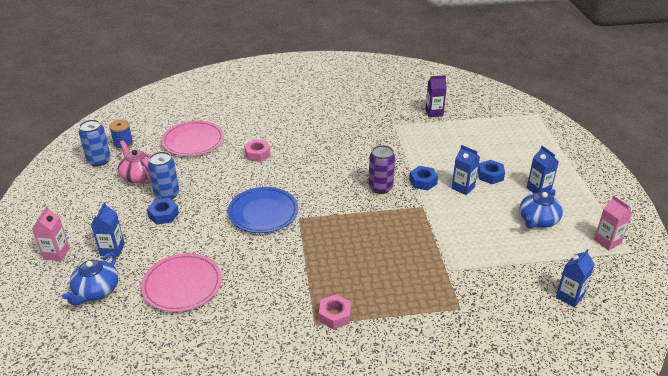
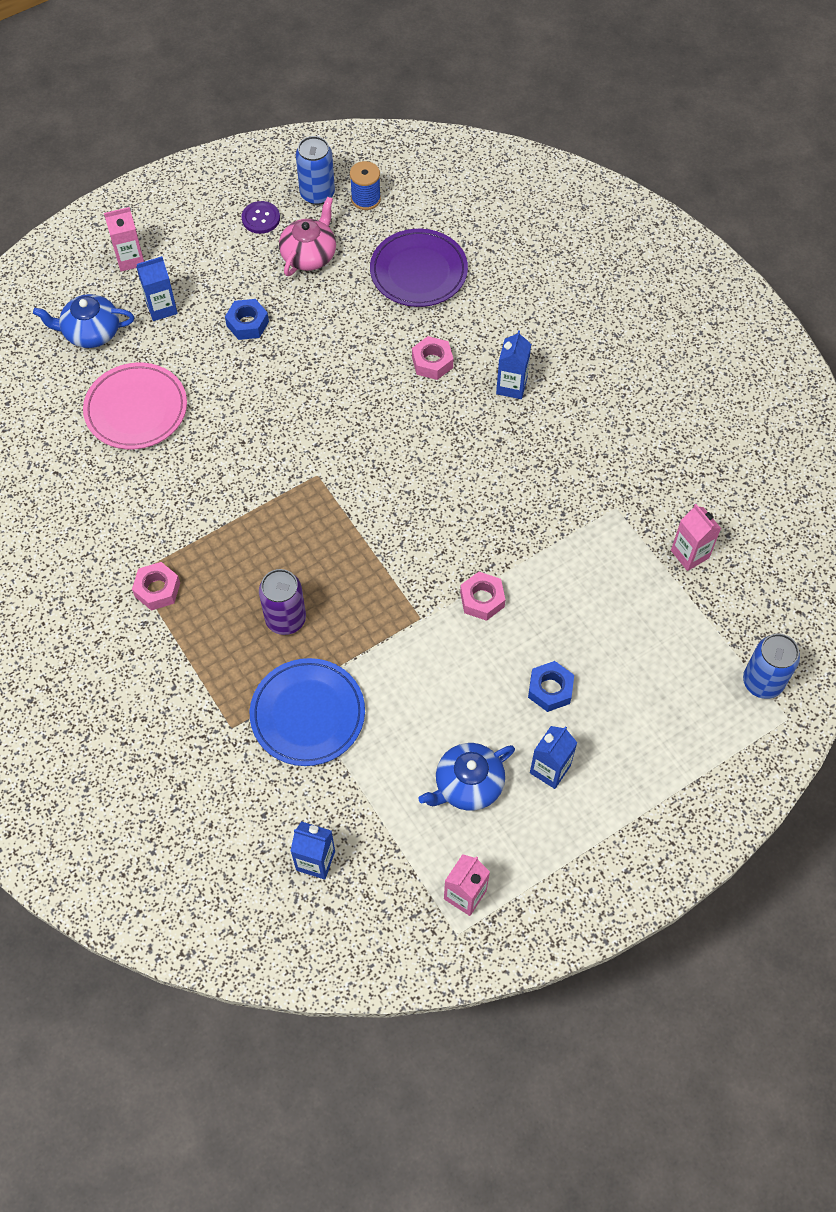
camera: 65 degrees right, 25 degrees up
blue can [148,152,179,200] -> blue can moved to [743,634,800,699]
pink plate [162,121,224,156] -> purple plate [370,229,468,307]
blue plate [228,187,298,233] -> blue plate moved to [250,658,365,766]
purple can [368,145,395,194] -> purple can moved to [259,569,306,635]
blue nut [409,166,438,190] -> pink nut [460,572,505,621]
purple carton [425,75,447,117] -> pink carton [671,504,721,571]
blue carton [452,145,480,195] -> blue carton moved to [496,330,531,399]
blue teapot [519,189,563,228] -> blue teapot turned 45 degrees counterclockwise [418,743,515,811]
none -> purple button [242,201,280,234]

